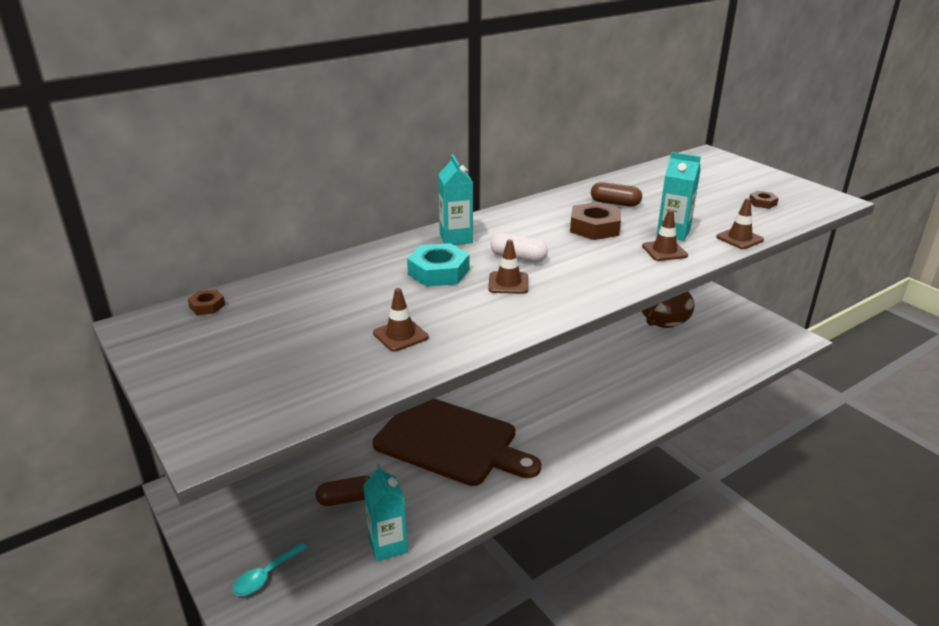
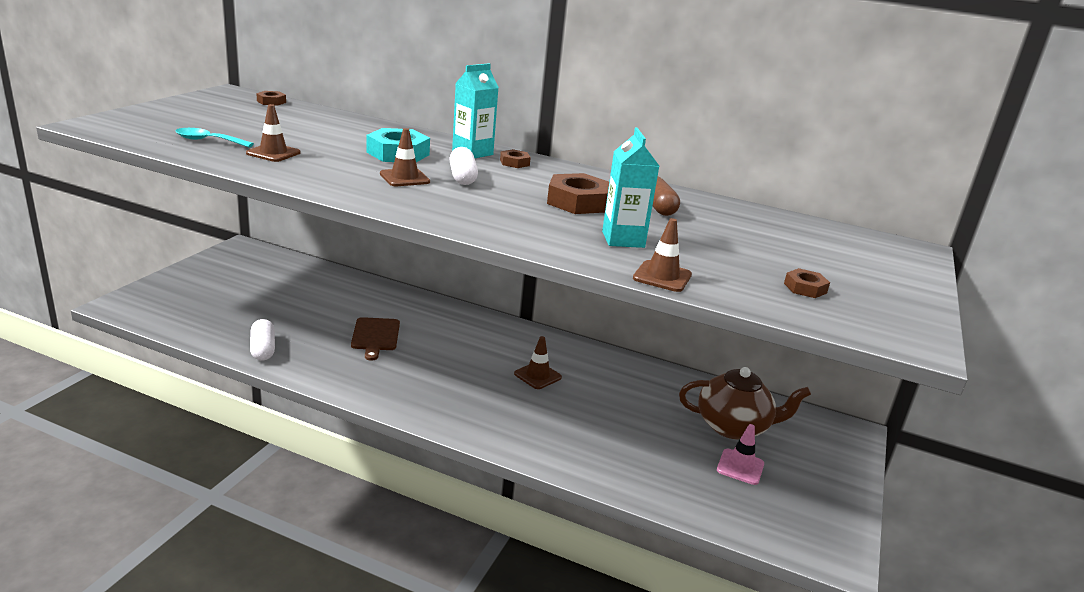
camera: 55 degrees right, 5 degrees down
turquoise spoon [233,543,308,596] -> turquoise spoon moved to [175,128,254,148]
brown capsule [316,476,370,506] -> none
turquoise carton [363,464,408,561] -> none
brown cutting board [373,398,541,486] -> brown cutting board [351,317,400,361], size x0.46
brown traffic cone [642,210,688,261] -> brown traffic cone moved to [514,336,562,389]
none -> white capsule [250,319,275,361]
none -> brown nut [500,149,531,168]
none -> pink traffic cone [717,424,764,485]

